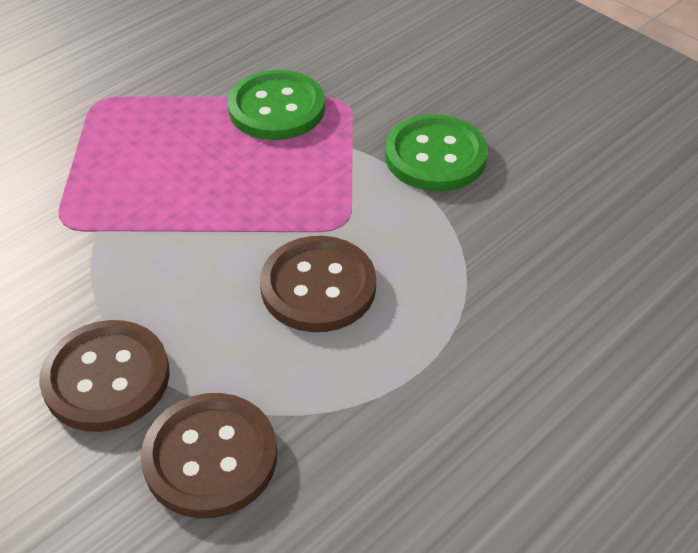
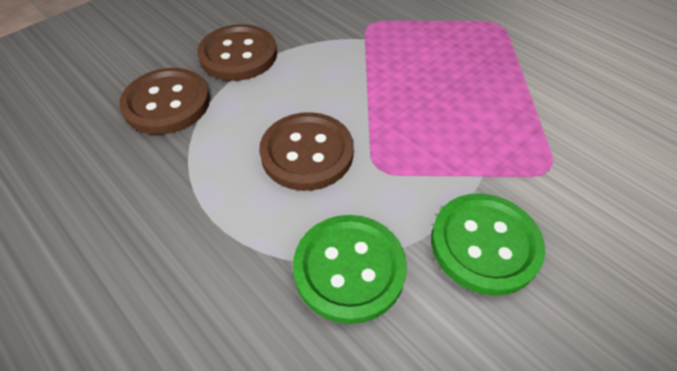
camera: 90 degrees right, 5 degrees up
green button [228,70,325,140] -> green button moved to [293,215,407,324]

